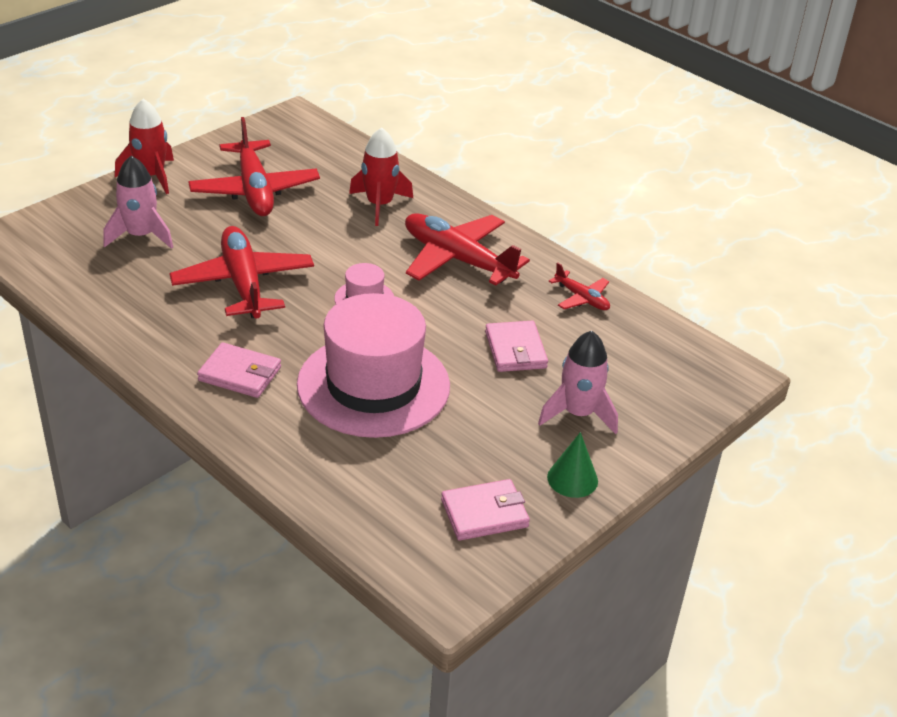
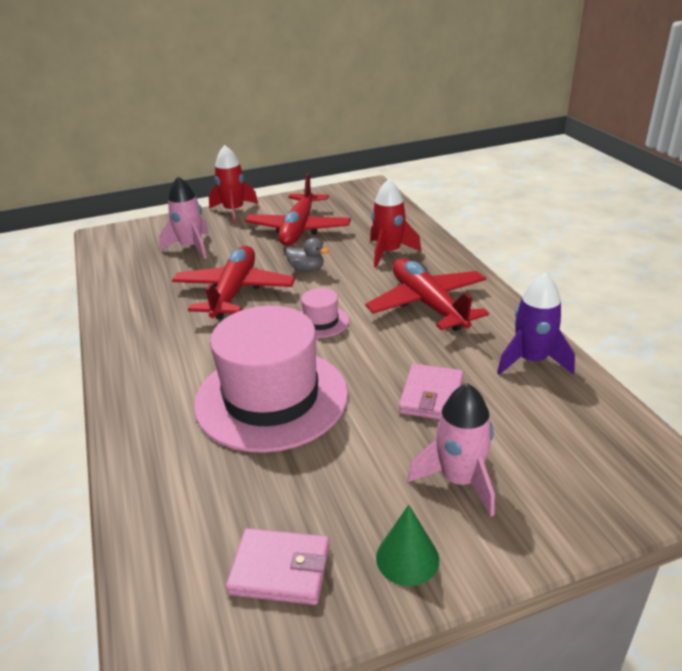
camera: 30 degrees right, 5 degrees down
pink wallet [197,342,281,398] -> none
red plane [548,262,610,310] -> purple rocket [497,272,575,375]
none -> grey duck [285,238,329,272]

